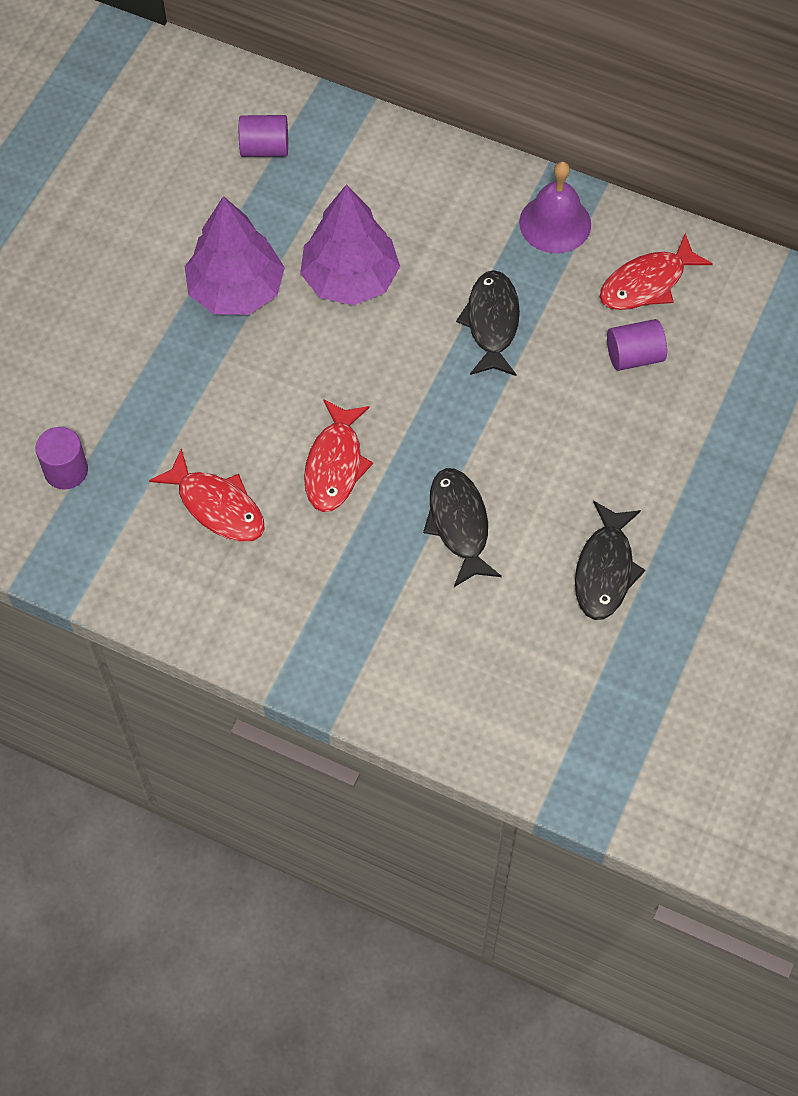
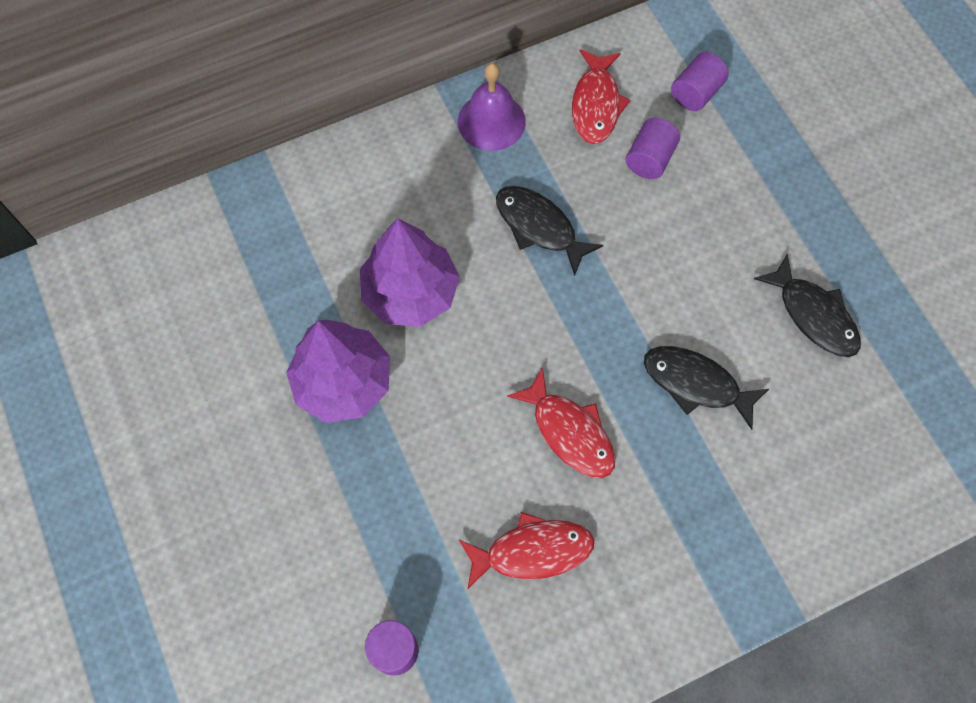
camera: 50 degrees left, 5 degrees up
purple cylinder [239,115,288,157] -> purple cylinder moved to [671,52,729,111]

